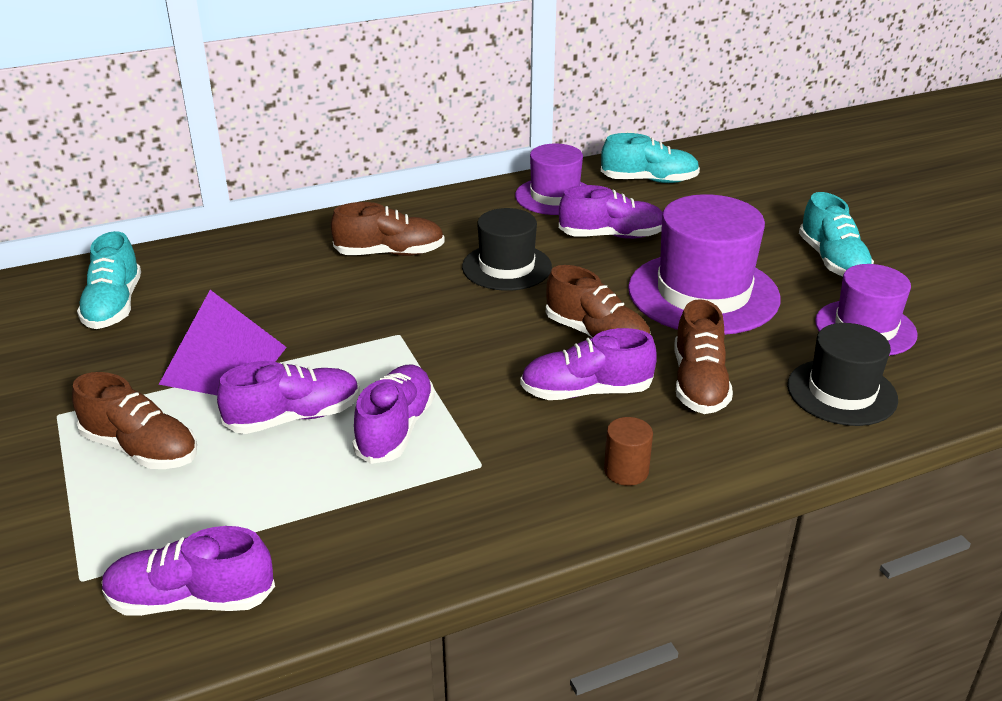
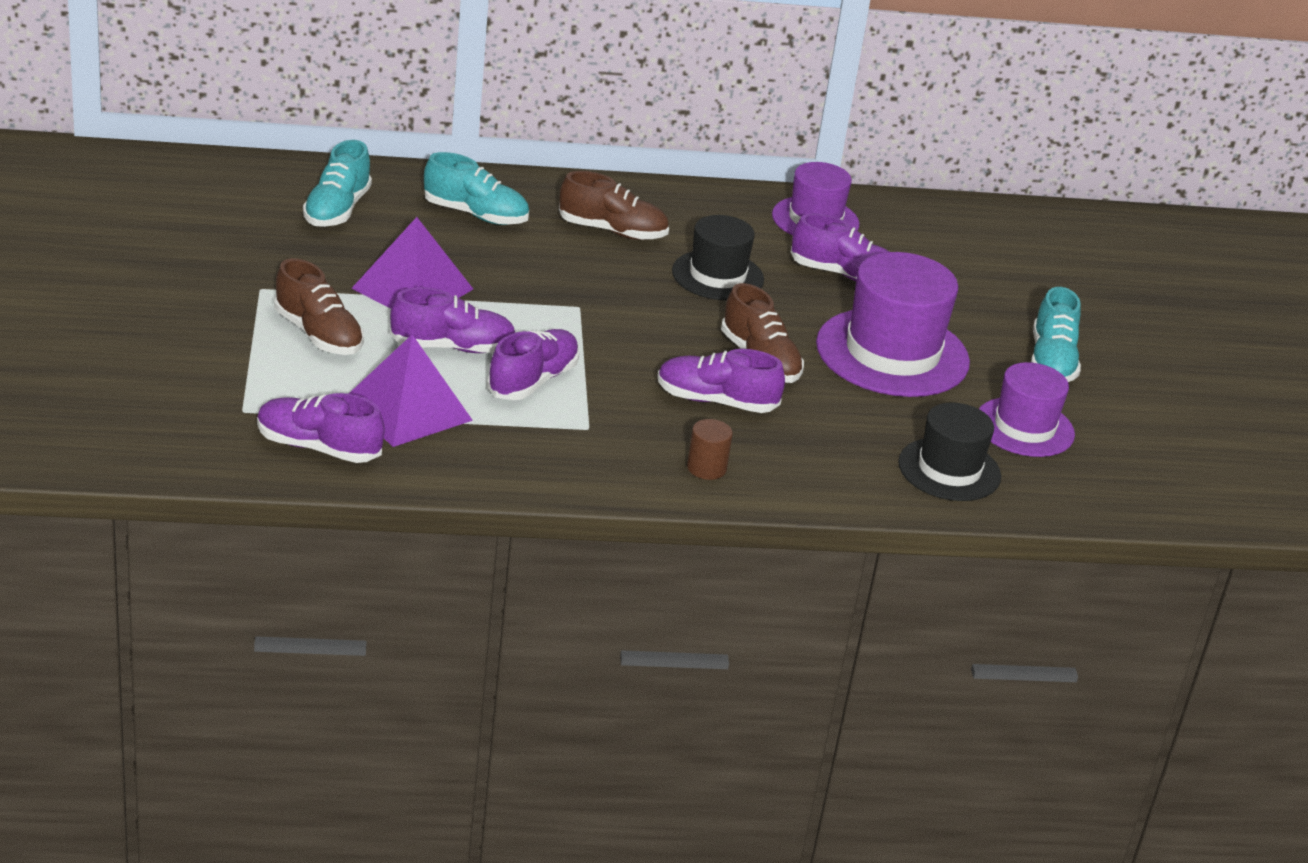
camera: 15 degrees right, 0 degrees up
turquoise shoe [601,133,700,183] -> turquoise shoe moved to [424,152,529,225]
brown shoe [674,299,733,414] -> none
none -> purple pyramid [349,334,473,447]

